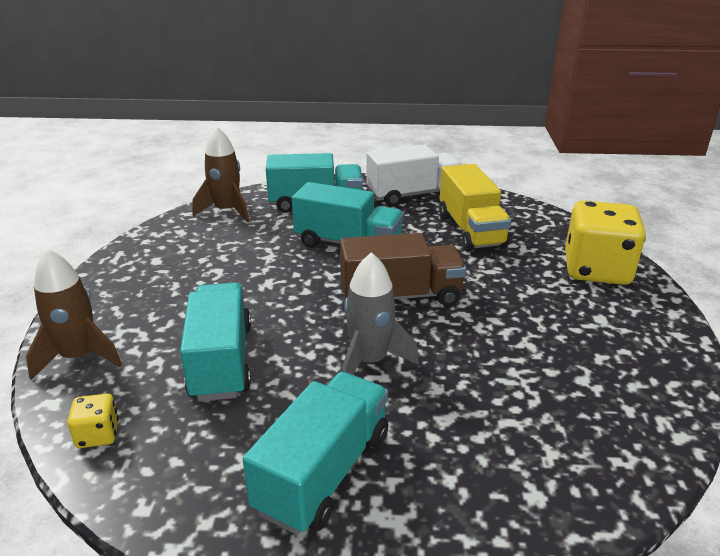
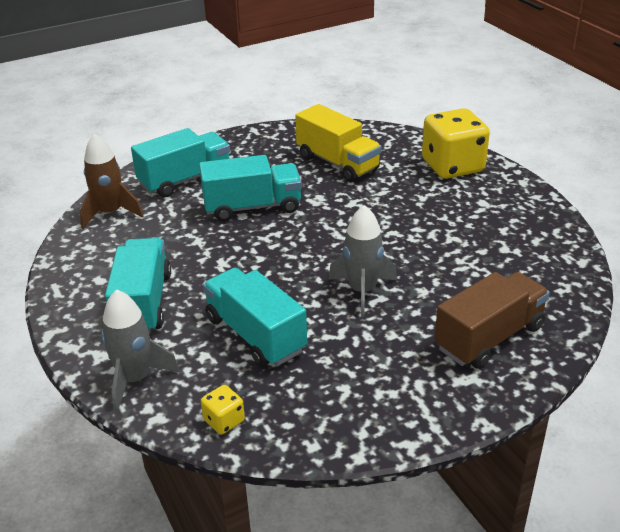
camera: 30 degrees left, 5 degrees up
brown rocket [26,249,122,380] -> grey rocket [101,289,180,412]
turquoise truck [243,372,389,535] -> turquoise truck moved to [105,238,171,334]
brown truck [340,233,467,306] -> brown truck moved to [434,272,550,369]
white truck [366,145,461,206] -> none

